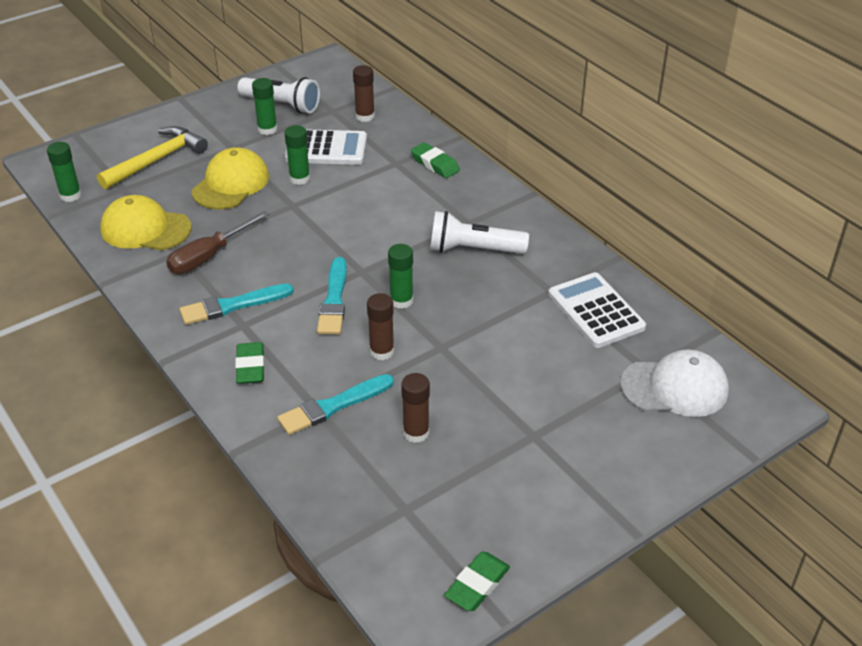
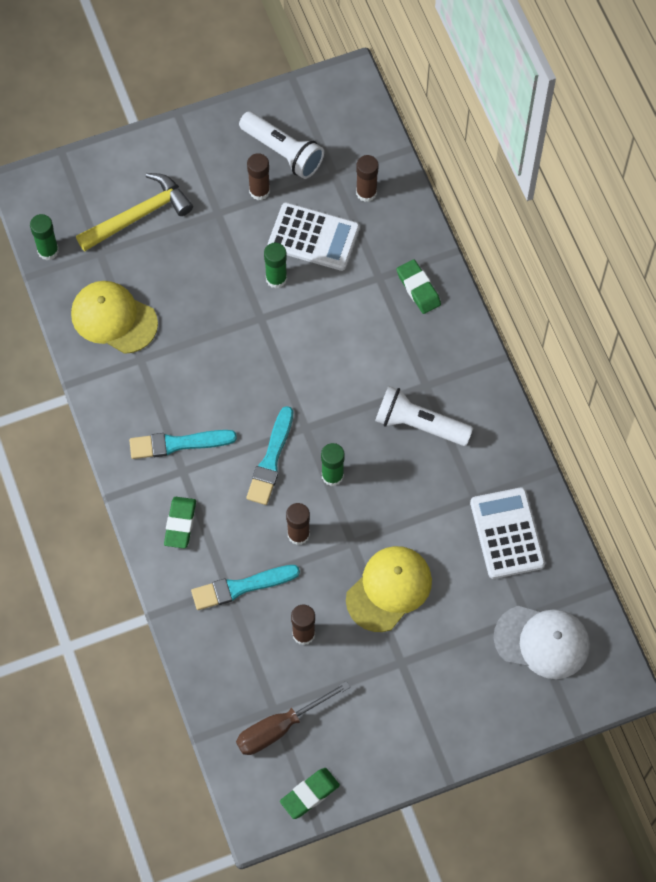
camera: 15 degrees right, 25 degrees up
brown screwdriver [166,211,269,274] -> brown screwdriver moved to [236,681,350,755]
yellow cap [192,147,269,209] -> yellow cap moved to [346,546,432,632]
green glue stick [252,78,277,135] -> brown glue stick [247,153,270,200]

